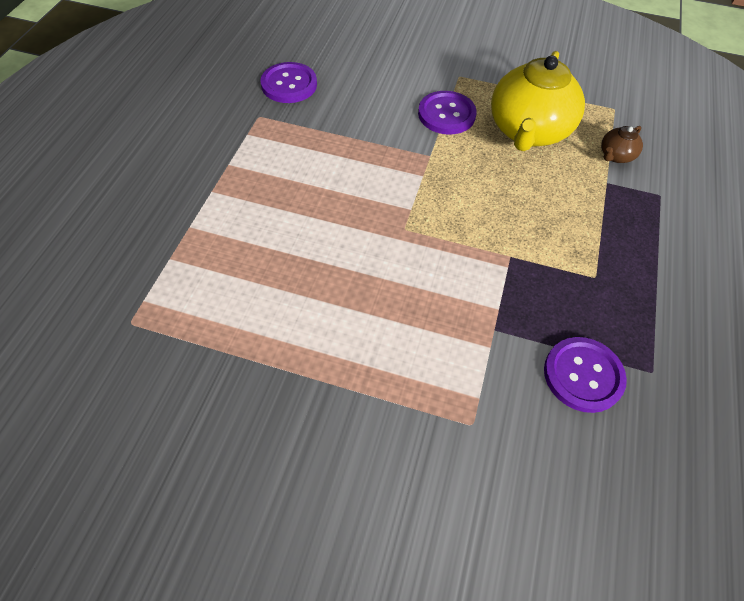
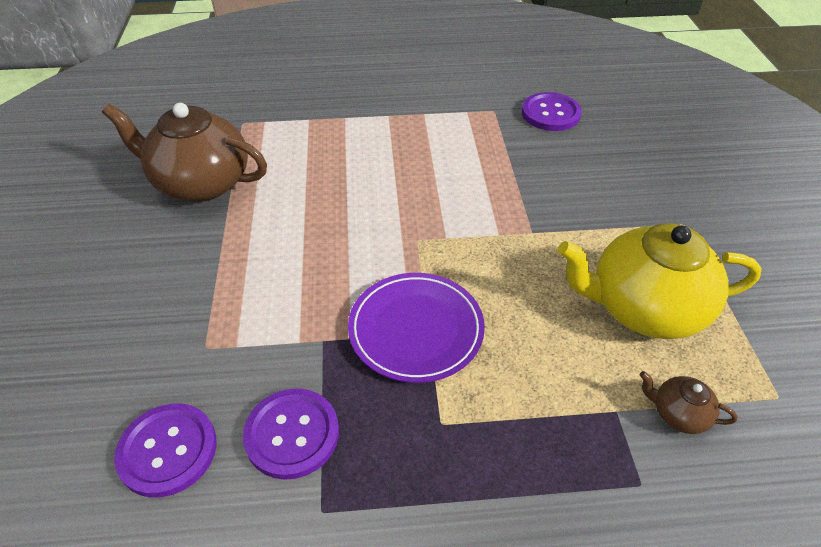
camera: 70 degrees right, 10 degrees down
purple button [418,91,477,135] -> purple button moved to [114,404,217,498]
none -> brown teapot [102,103,267,202]
none -> purple plate [348,273,485,383]

